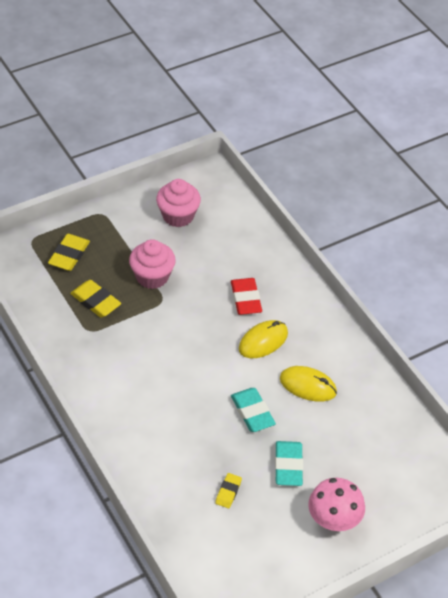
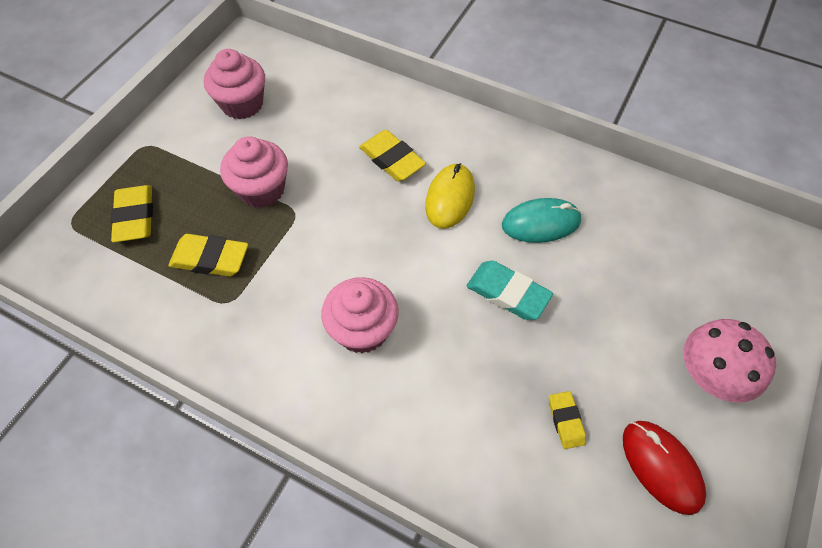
camera: 30 degrees left, 10 degrees up
red eraser [231,278,262,315] -> yellow eraser [359,130,426,181]
turquoise eraser [275,441,303,486] -> none
yellow mouse [280,366,337,402] -> turquoise mouse [502,198,582,243]
none -> pink cupcake [321,277,398,354]
none -> red mouse [623,421,706,515]

